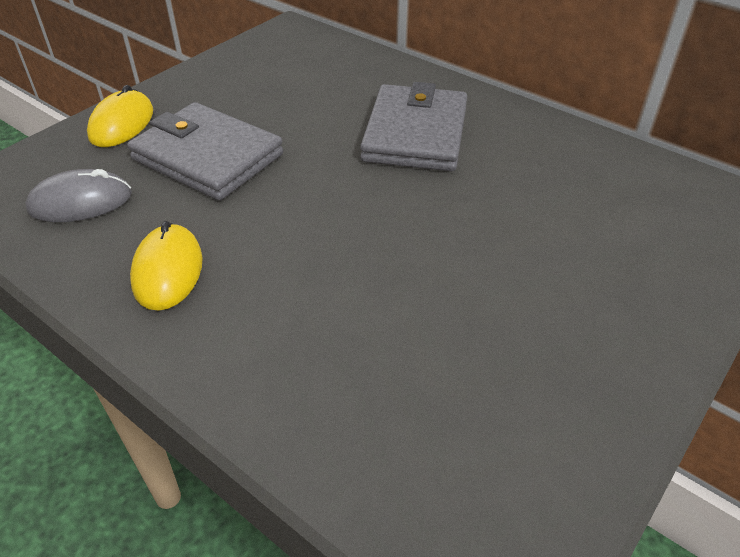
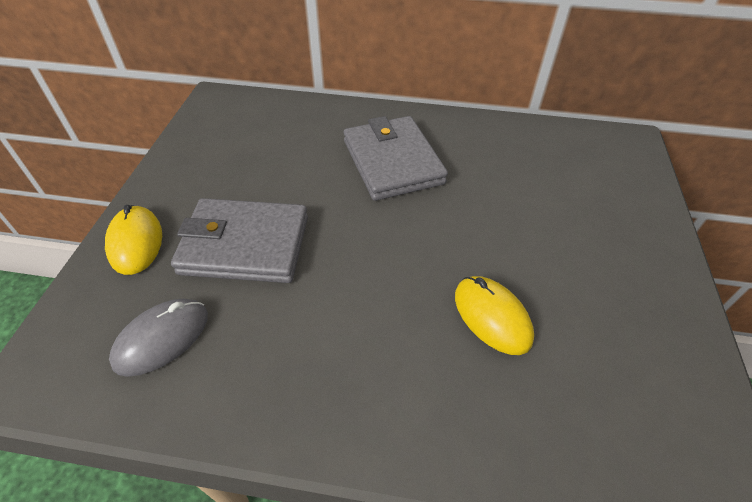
camera: 30 degrees left, 5 degrees up
yellow mouse [130,221,203,311] -> yellow mouse moved to [455,276,534,355]

